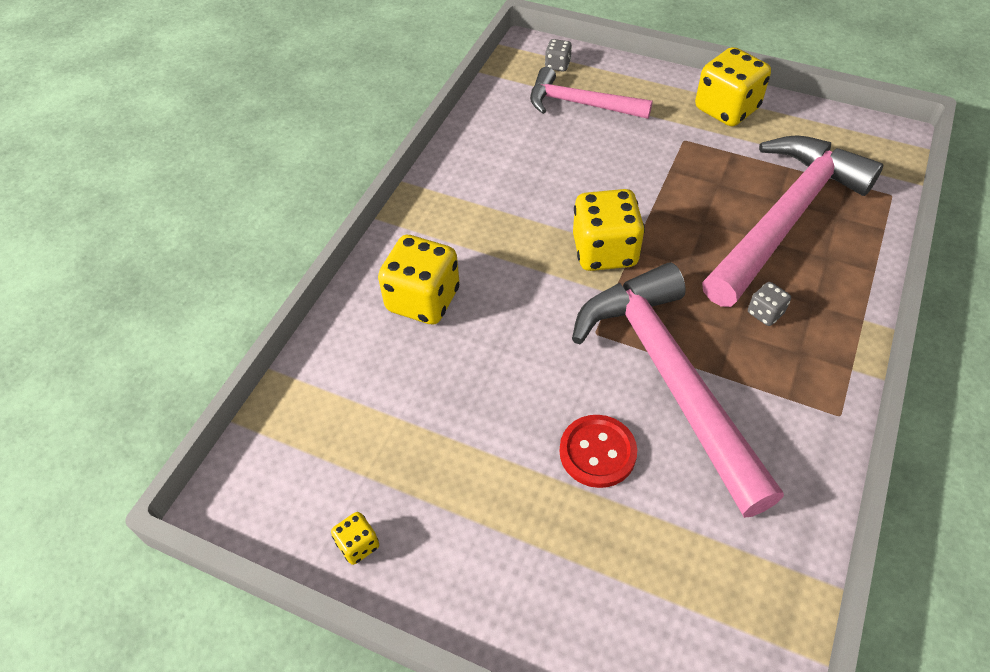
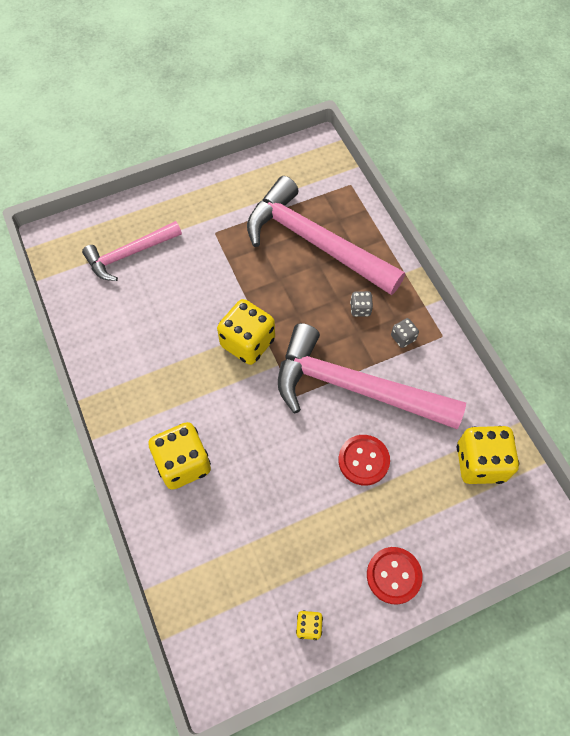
camera: 50 degrees left, 10 degrees up
grey dice [545,39,572,72] -> grey dice moved to [391,318,419,348]
yellow dice [695,47,771,126] -> yellow dice moved to [457,426,519,484]
pink hammer [702,135,883,307] -> pink hammer turned 45 degrees counterclockwise [247,176,405,295]
none -> red button [367,547,423,605]

